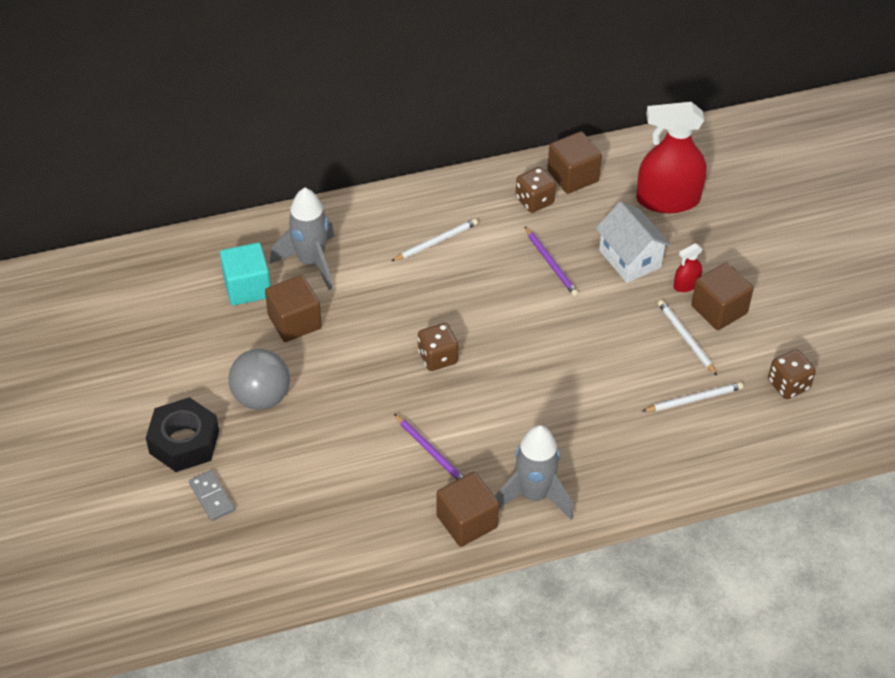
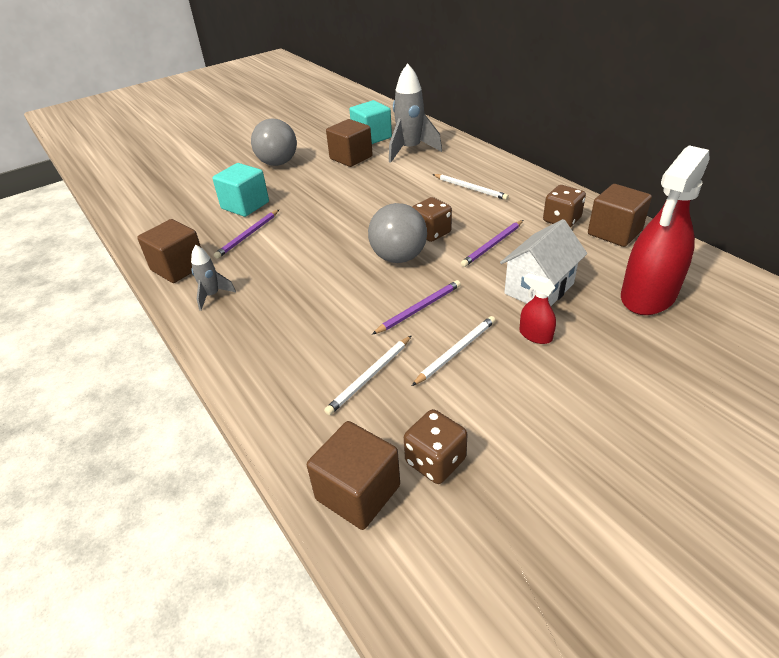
camera: 75 degrees right, 10 degrees down
black nut [146,397,219,472] -> none
grey domino [189,470,235,521] -> none
brown dice [418,323,458,371] -> brown dice moved to [412,197,452,242]
grey rocket [495,425,574,520] -> grey rocket [191,245,236,311], size x0.53
red spray bottle [636,102,707,213] -> red spray bottle turned 120 degrees counterclockwise [621,145,709,315]
white pencil [642,382,743,412] -> white pencil turned 75 degrees clockwise [324,335,412,415]
brown cube [691,262,754,330] -> brown cube moved to [307,421,400,530]
none -> turquoise cube [212,163,269,217]
none -> grey ball [368,203,427,263]
none -> purple pencil [372,280,461,334]

